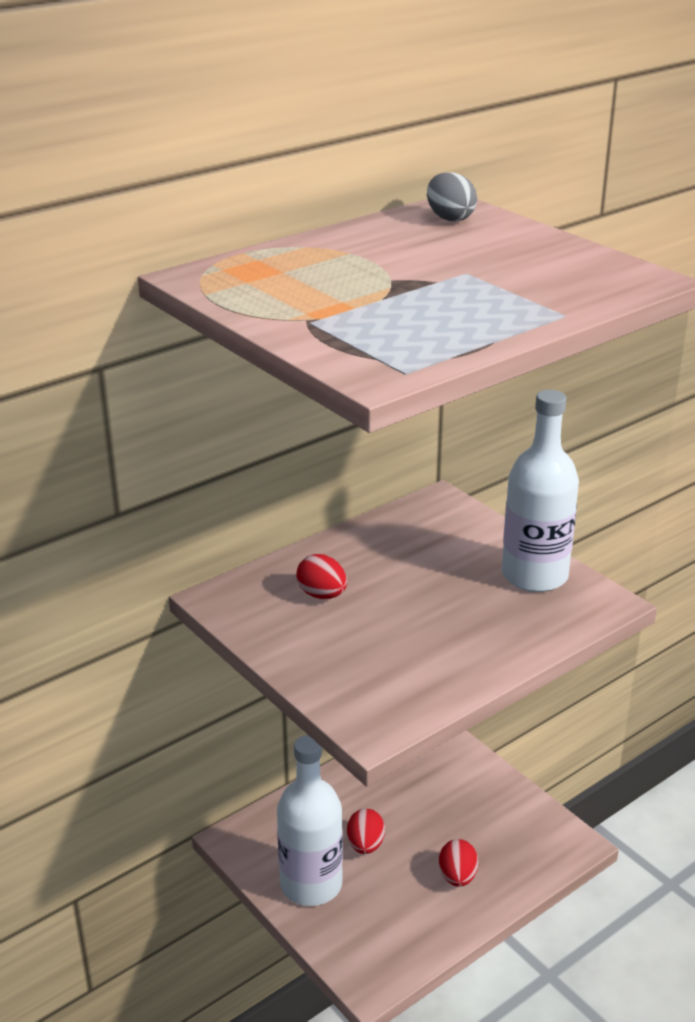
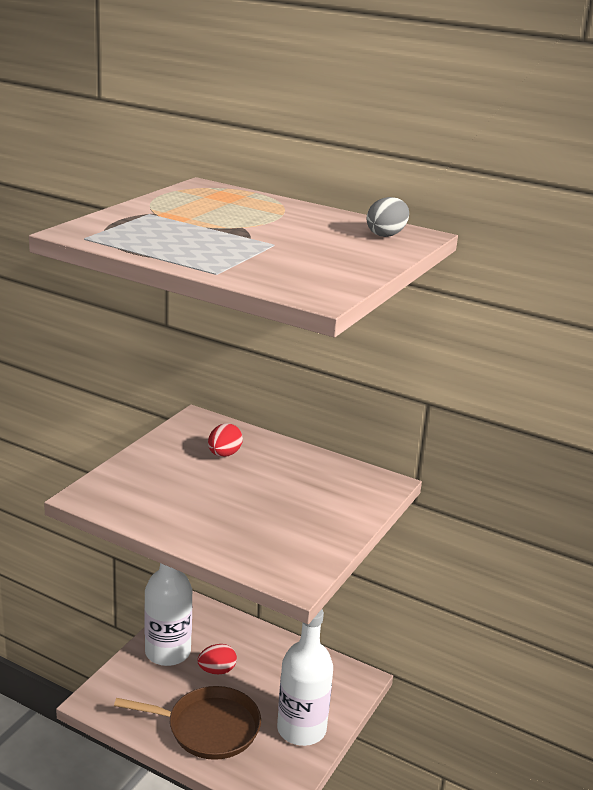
camera: 65 degrees right, 5 degrees down
red egg [439,839,478,887] -> brown pan [114,686,261,760]
white bottle [502,390,579,592] -> white bottle moved to [277,609,333,746]

